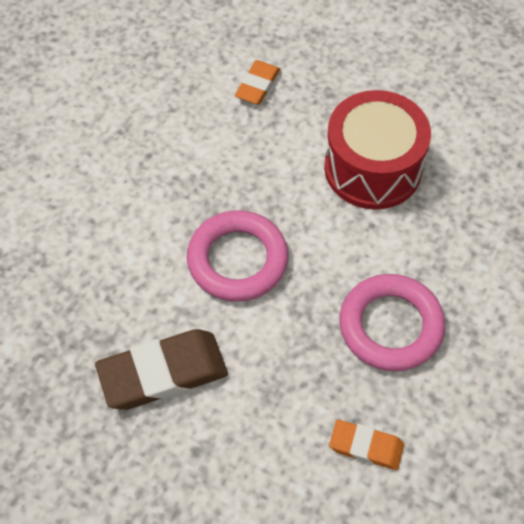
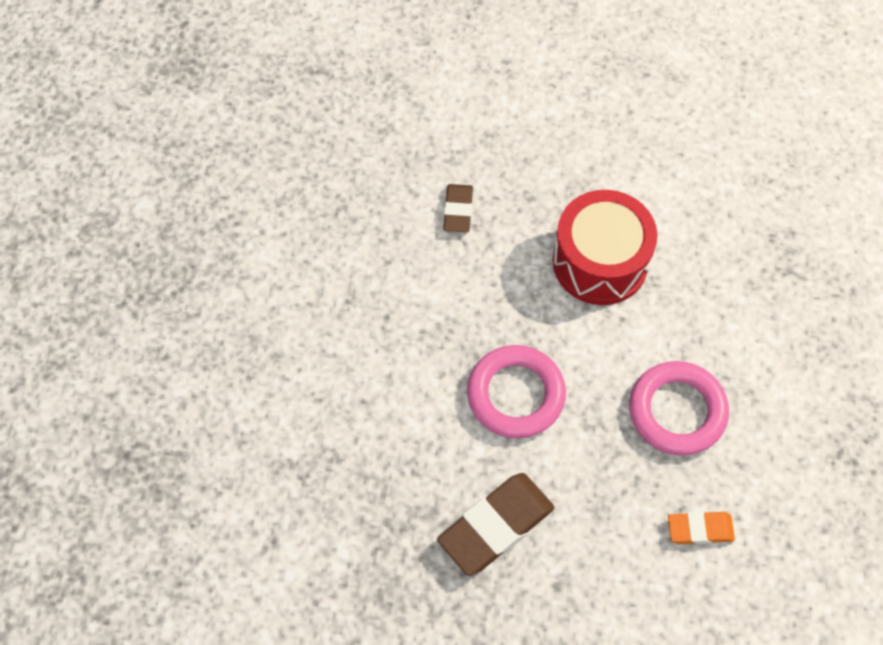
camera: 20 degrees left, 5 degrees up
orange eraser [235,60,280,105] -> brown eraser [443,184,473,233]

